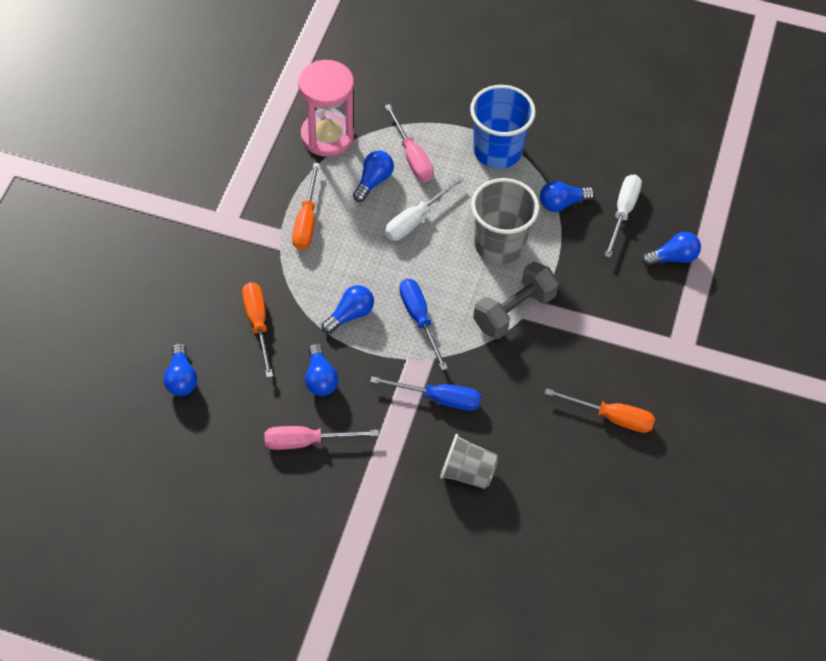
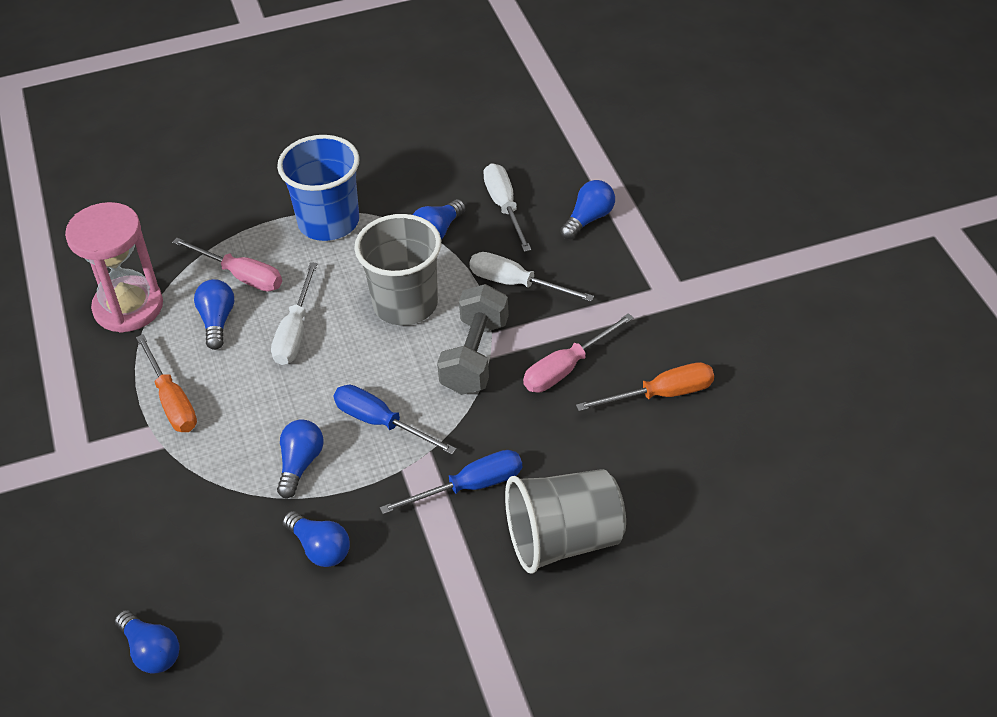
camera: 30 degrees left, 10 degrees down
orange screwdriver [242,282,273,378] -> none
pink screwdriver [264,426,379,450] -> pink screwdriver moved to [523,313,634,392]
grey cup [440,434,499,489] -> grey cup [505,469,626,574], size x1.54
none -> white screwdriver [469,252,594,302]

